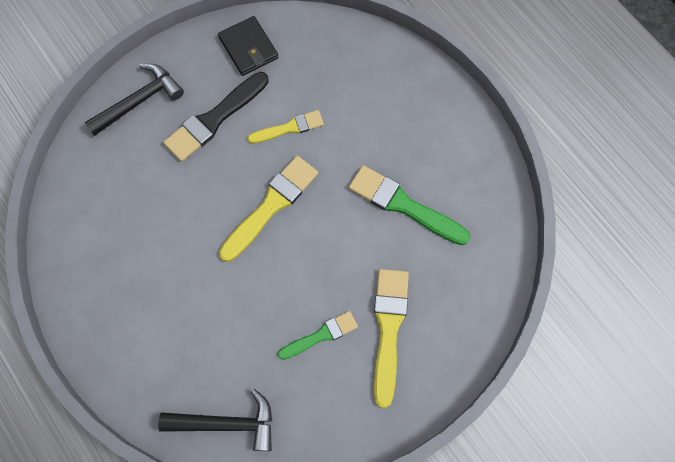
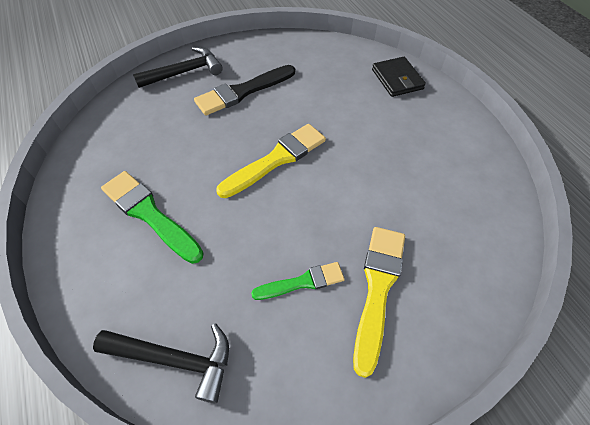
camera: 10 degrees right, 15 degrees down
black wallet [218,16,278,76] -> black wallet moved to [372,57,426,97]
yellow brush [247,110,324,144] -> none
green brush [349,165,470,245] -> green brush moved to [101,171,204,264]

